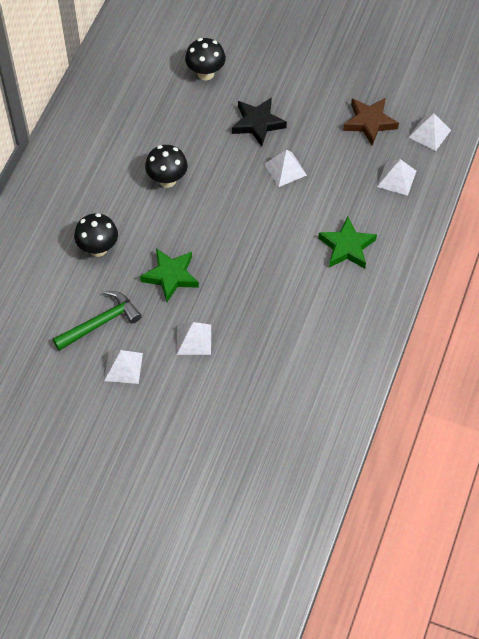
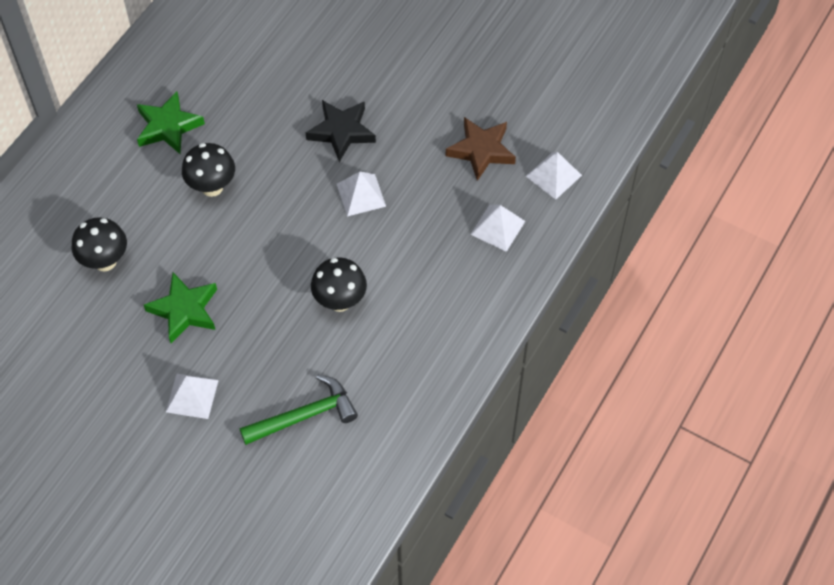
camera: 10 degrees right, 0 degrees up
green hammer [53,291,142,351] -> green hammer moved to [239,375,358,445]
white pyramid [104,350,143,384] -> none
black mushroom [185,38,226,80] -> black mushroom moved to [311,258,367,312]
green star [318,217,377,269] -> green star moved to [137,91,205,154]

